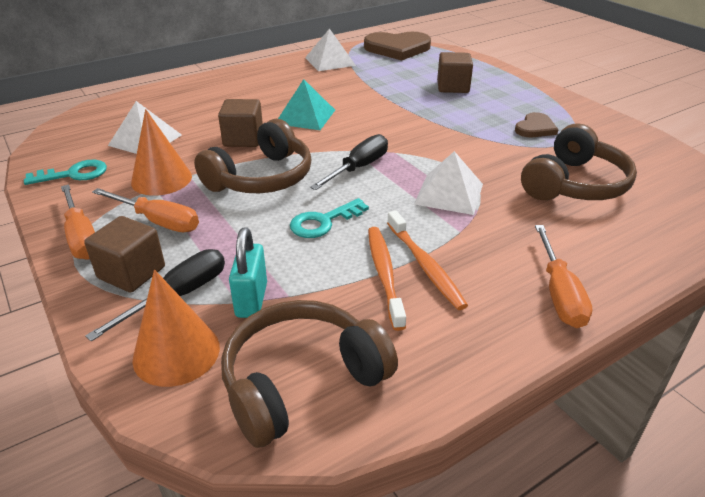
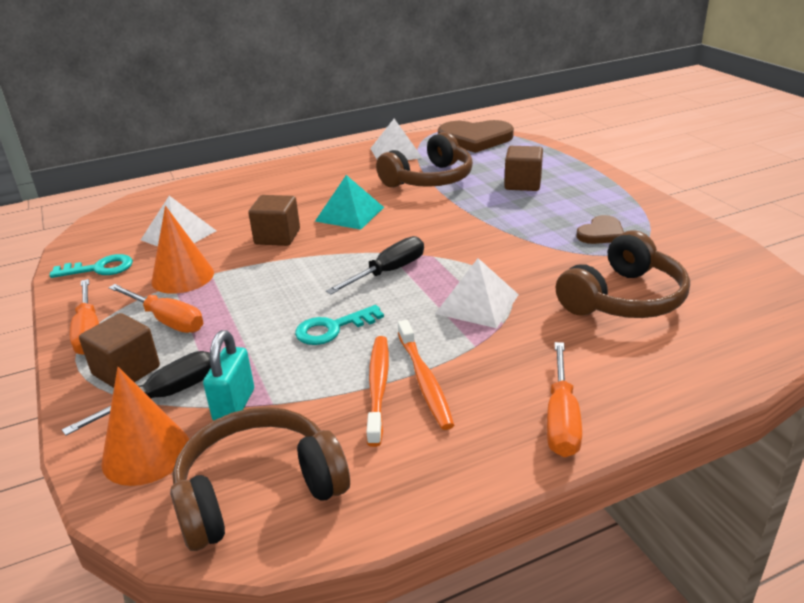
camera: 10 degrees right, 5 degrees down
brown headphones [194,119,312,193] -> brown headphones moved to [376,132,473,188]

